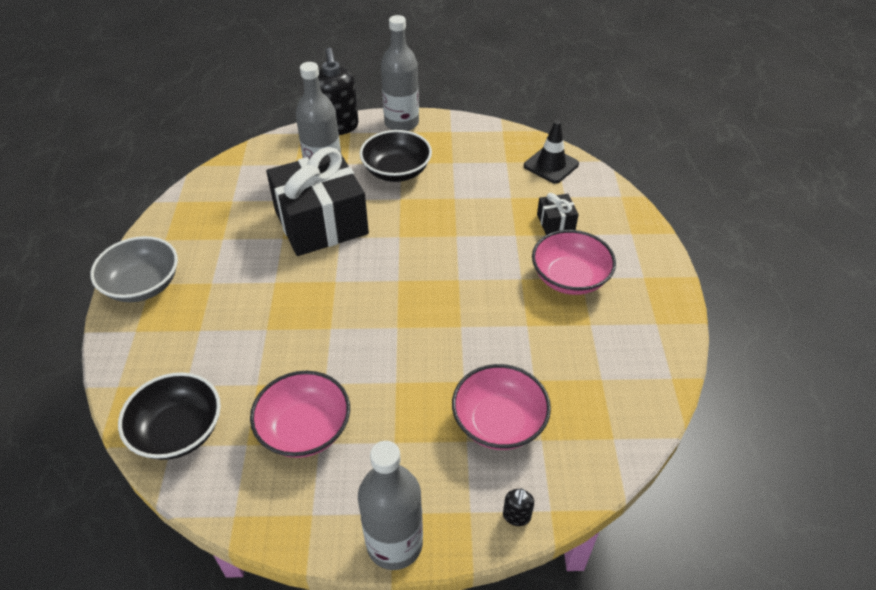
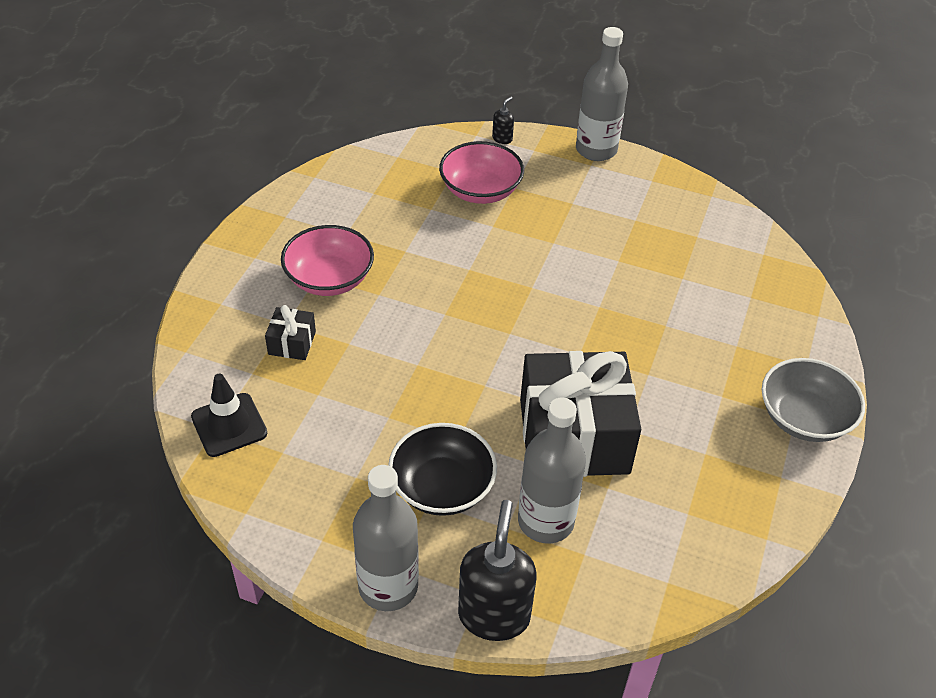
camera: 160 degrees left, 0 degrees up
black bowl [118,372,221,460] -> none
pink bowl [250,371,350,458] -> none

